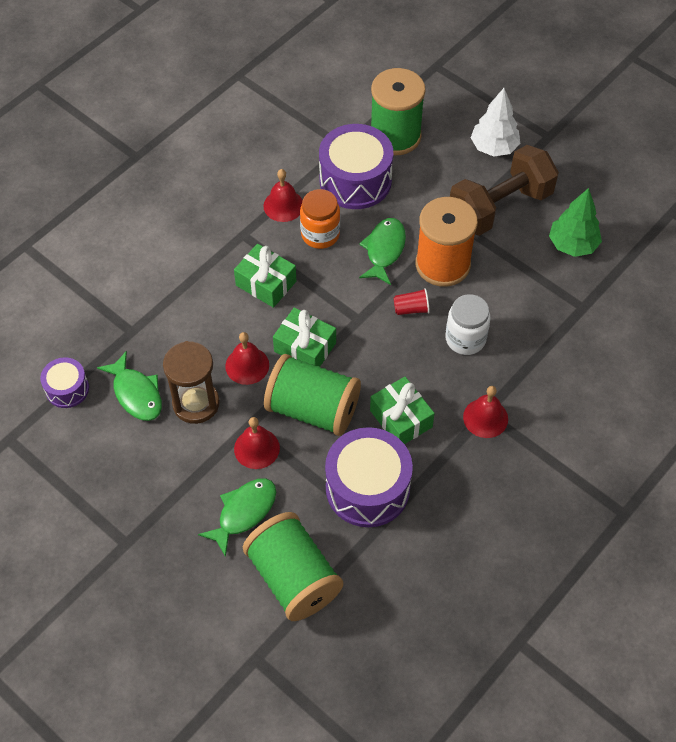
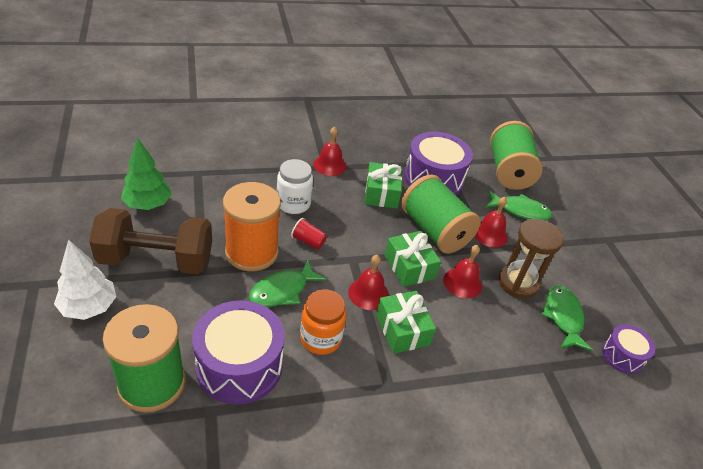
camera: 150 degrees left, 15 degrees down
green fish [198,478,276,557] -> green fish turned 150 degrees counterclockwise [485,190,552,220]
red bell [263,169,303,222] -> red bell moved to [348,255,389,310]

